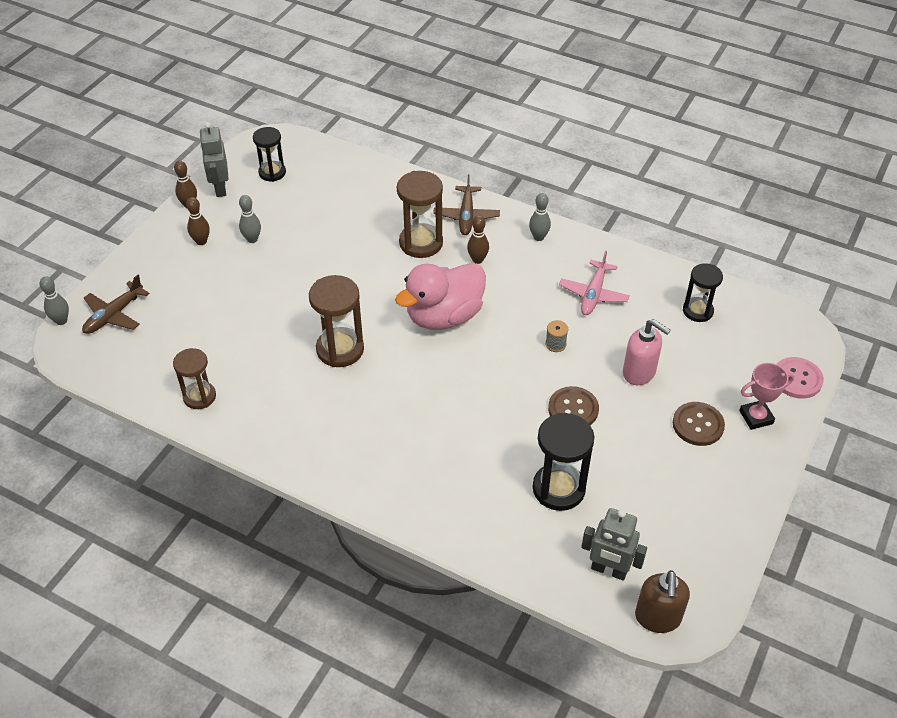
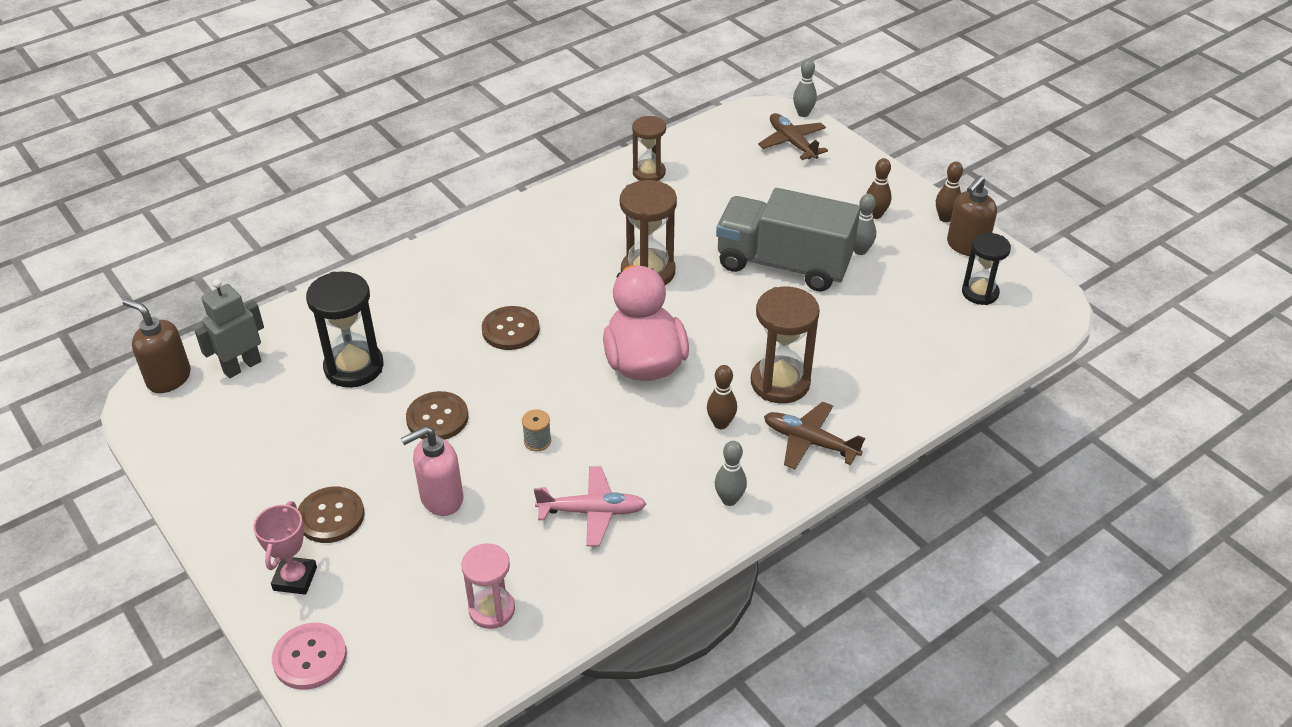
camera: 115 degrees right, 5 degrees down
grey robot [199,122,229,197] -> brown soap dispenser [947,175,997,256]
pink plane [559,250,630,315] -> pink plane turned 135 degrees clockwise [534,466,646,546]
black hourglass [683,263,723,322] -> pink hourglass [461,543,515,629]
none -> brown button [482,306,540,350]
none -> grey truck [716,188,860,291]

